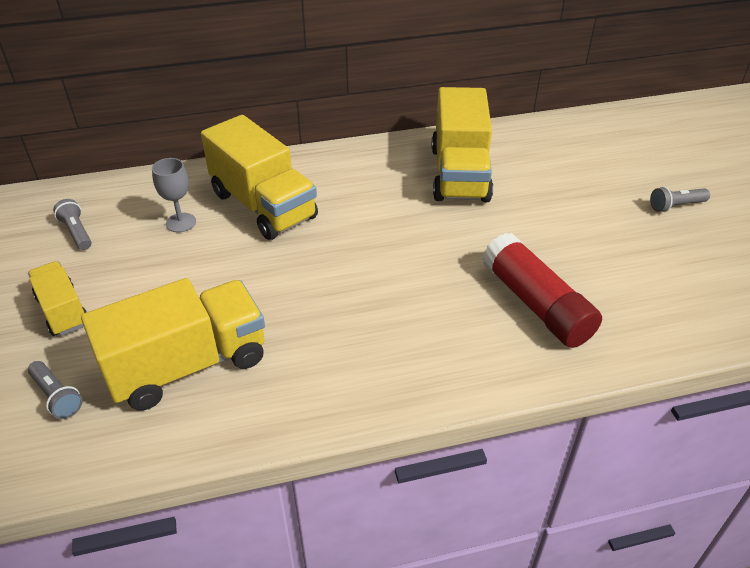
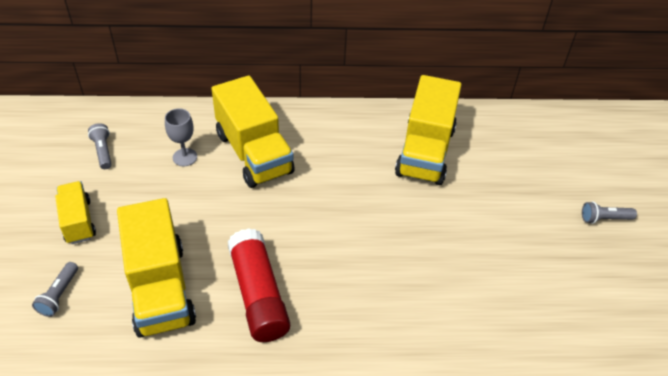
camera: 10 degrees right, 5 degrees up
grey flashlight [28,361,82,419] -> grey flashlight turned 45 degrees clockwise [32,262,78,317]
yellow truck [81,278,265,410] -> yellow truck turned 90 degrees clockwise [117,198,196,338]
red glue stick [482,233,602,348] -> red glue stick moved to [228,228,290,342]

